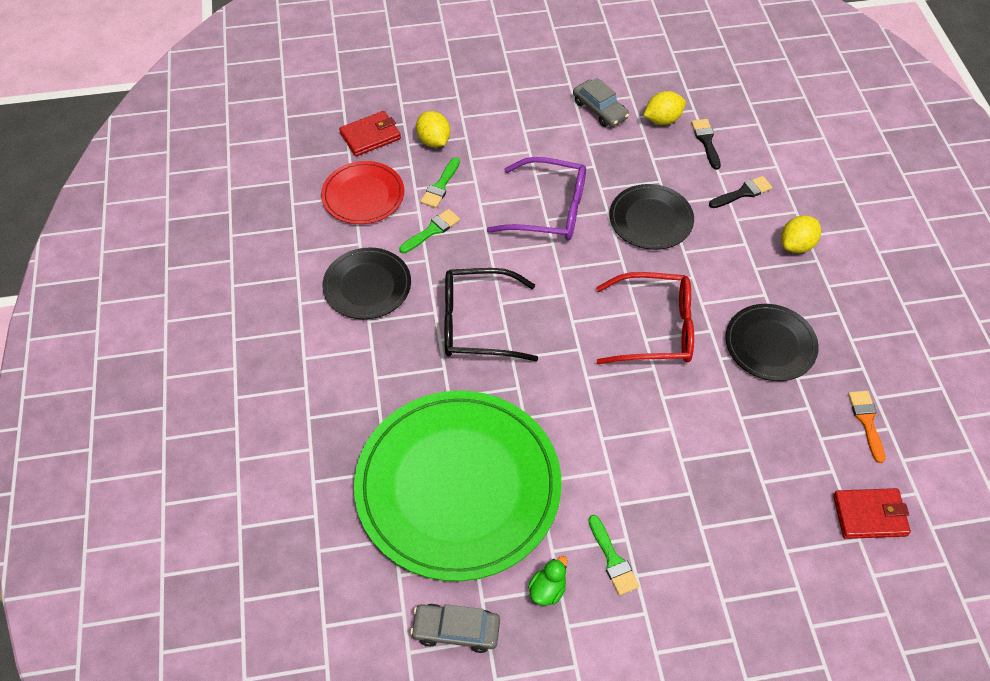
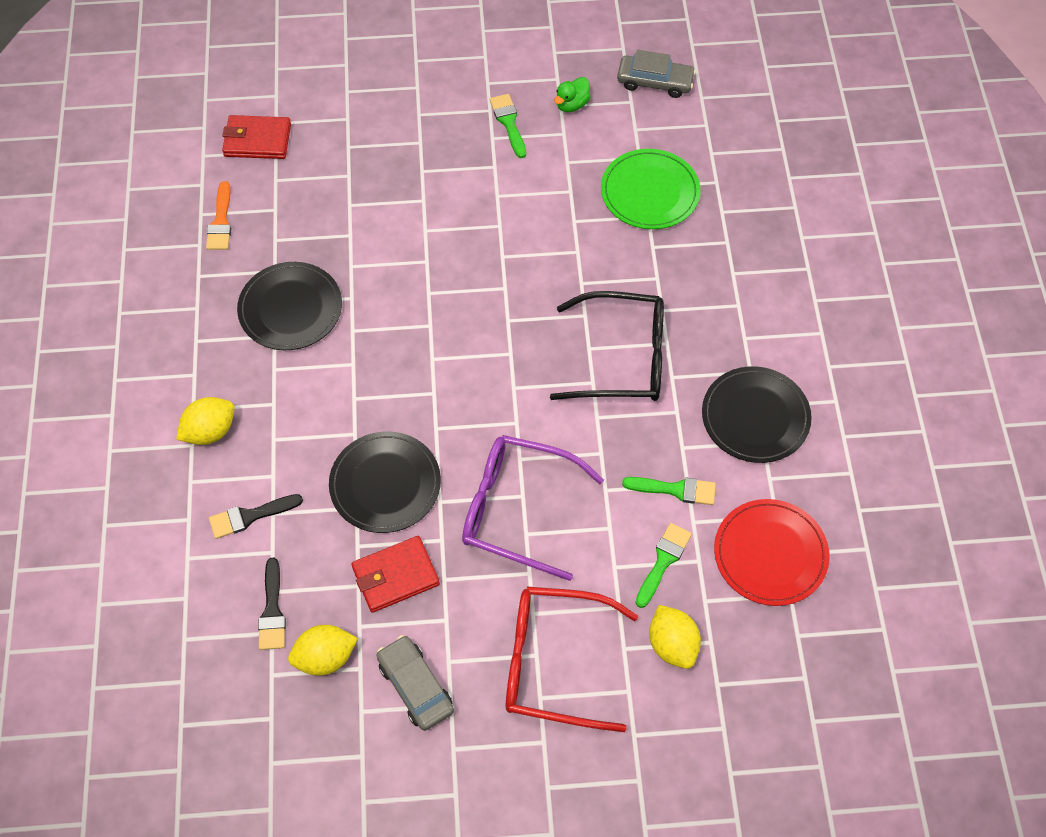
camera: 175 degrees left, 5 degrees up
red wallet [339,111,401,156] -> red wallet moved to [351,536,440,613]
green plate [354,391,562,581] -> green plate [601,149,701,229], size x0.49
green brush [399,209,460,253] -> green brush turned 135 degrees counterclockwise [622,477,716,505]
red glasses [596,272,694,364] -> red glasses moved to [506,587,638,732]

